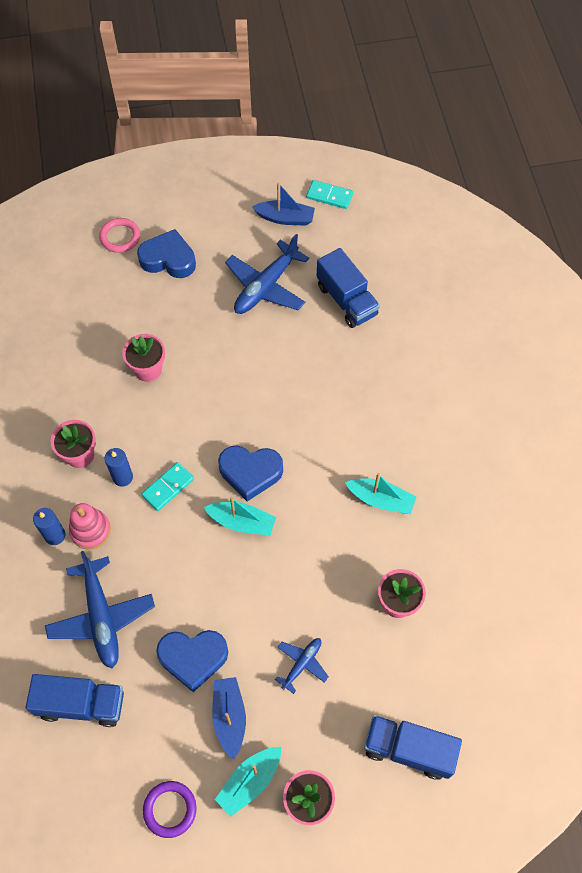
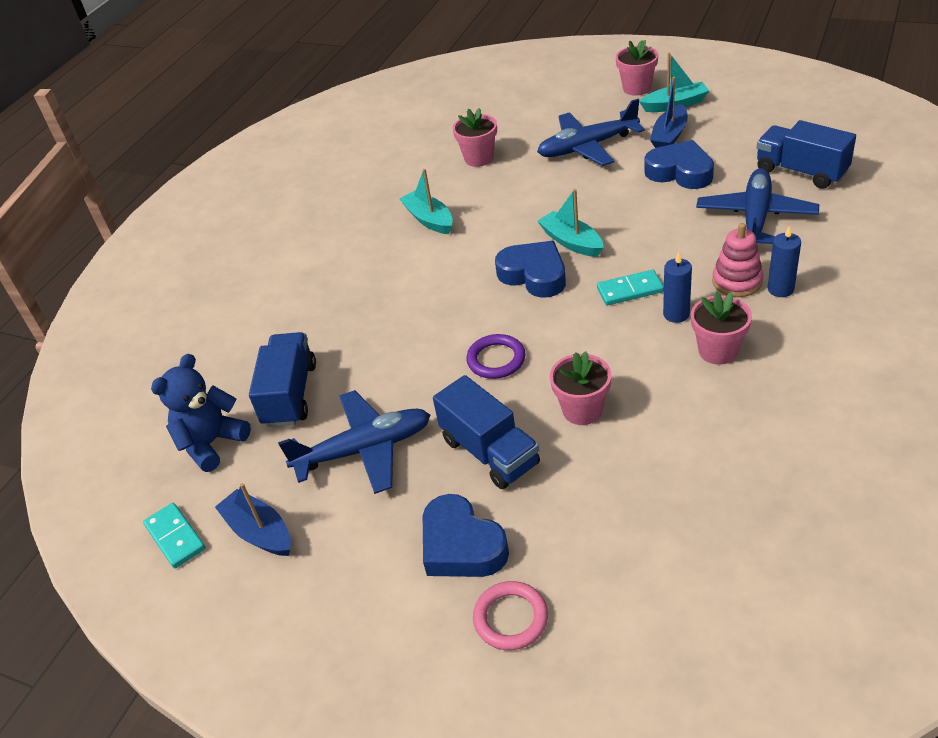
camera: 140 degrees left, 20 degrees down
purple ring [143,781,197,838] -> purple ring moved to [466,334,525,379]
blue plane [275,638,329,694] -> blue plane [537,99,645,166], size x1.89
blue truck [364,715,462,780] -> blue truck moved to [433,375,540,489]
none -> blue teddy bear [151,354,251,472]

